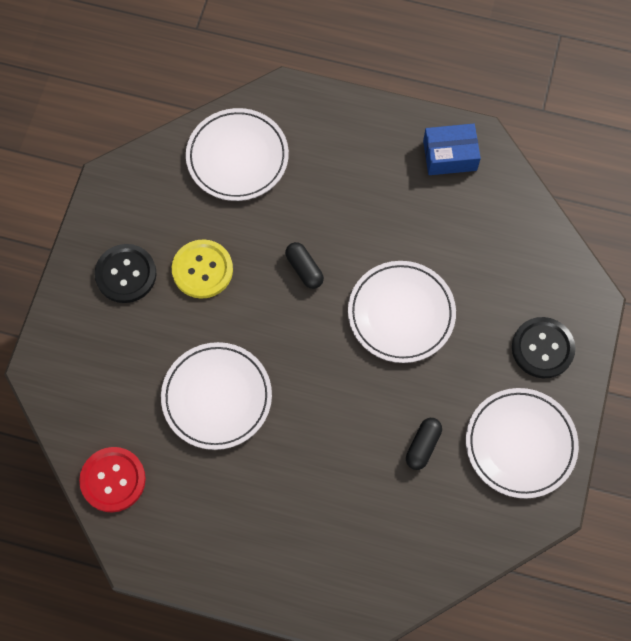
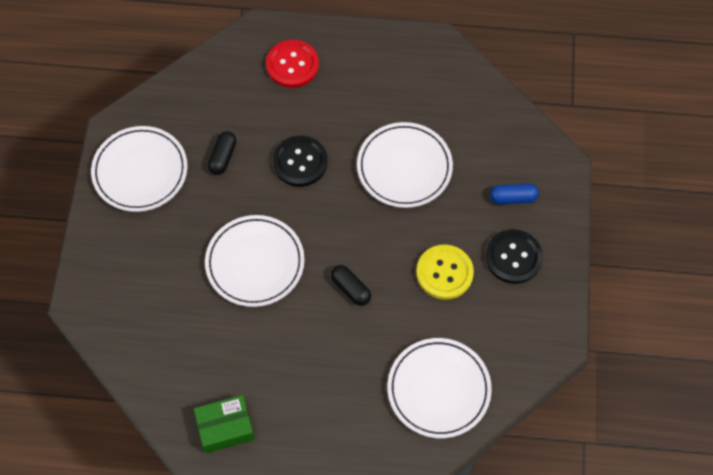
camera: 170 degrees right, 5 degrees down
red button [79,447,146,513] -> red button moved to [266,40,319,88]
blue box [423,124,481,175] -> green box [194,395,255,453]
black button [512,317,575,379] -> black button moved to [273,136,327,187]
none -> blue capsule [490,183,539,204]

